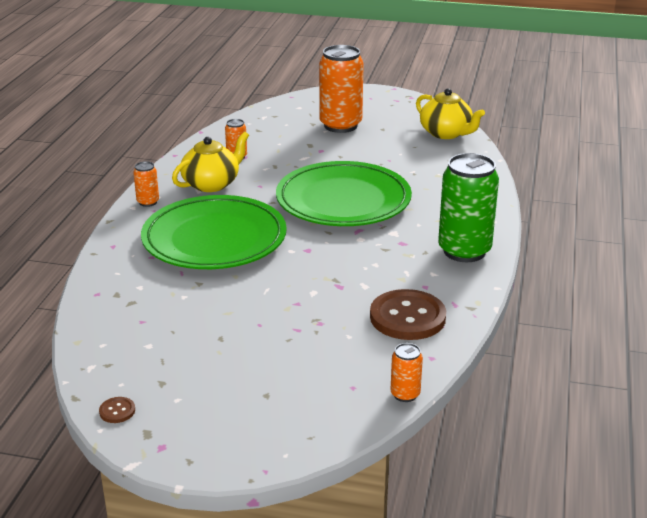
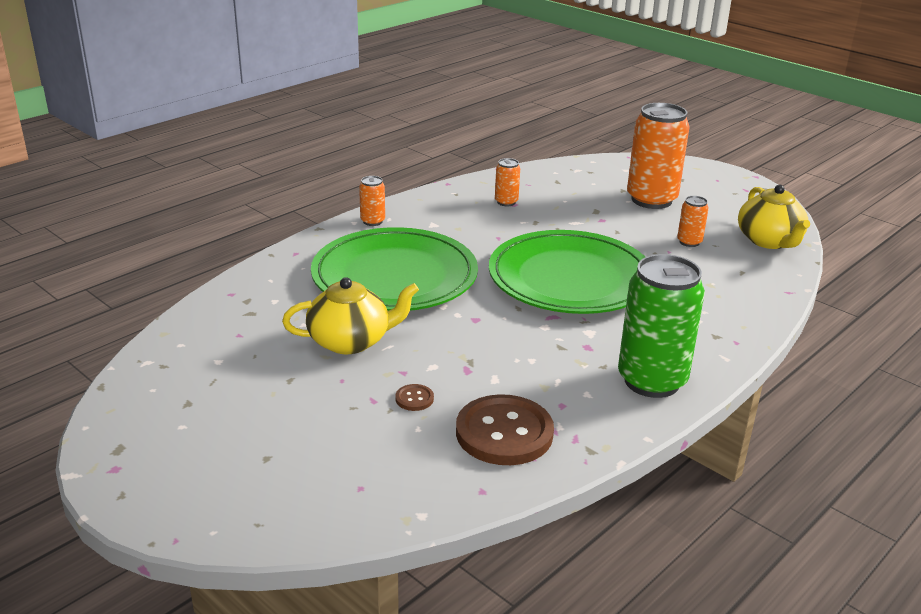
camera: 30 degrees right, 0 degrees up
brown button [99,397,135,423] -> brown button moved to [395,384,434,411]
yellow teapot [172,132,249,192] -> yellow teapot moved to [282,277,419,354]
orange can [390,343,423,402] -> orange can moved to [677,196,709,247]

